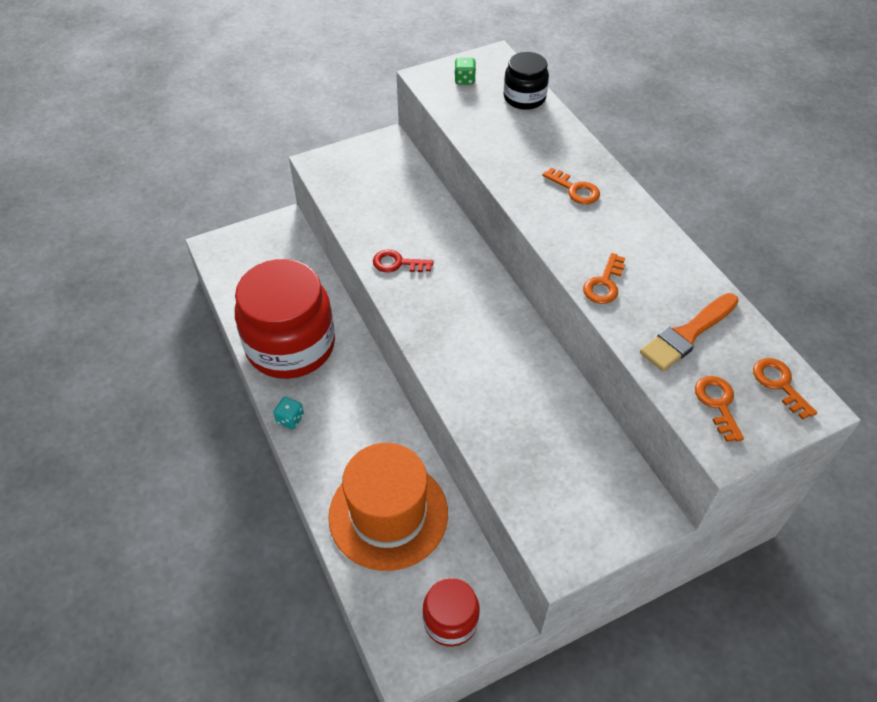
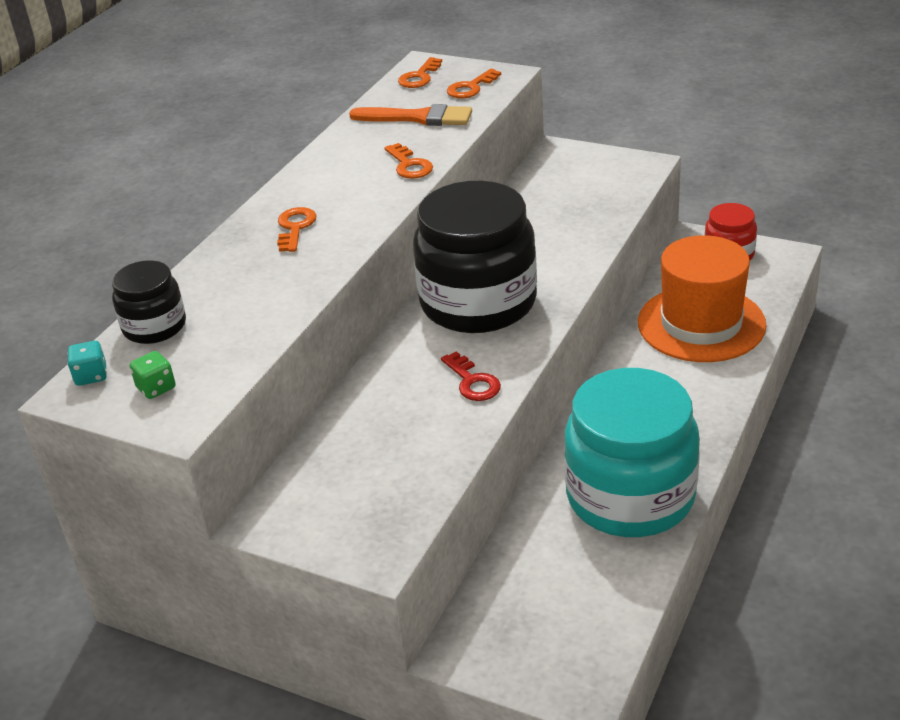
camera: 125 degrees left, 15 degrees down
red jar [235,259,335,379] -> turquoise jar [564,368,700,537]
turquoise dice [273,397,304,429] -> turquoise dice moved to [67,341,107,386]
orange key [583,253,625,304] -> orange key turned 75 degrees clockwise [385,143,433,179]
none -> black jar [413,181,537,333]

